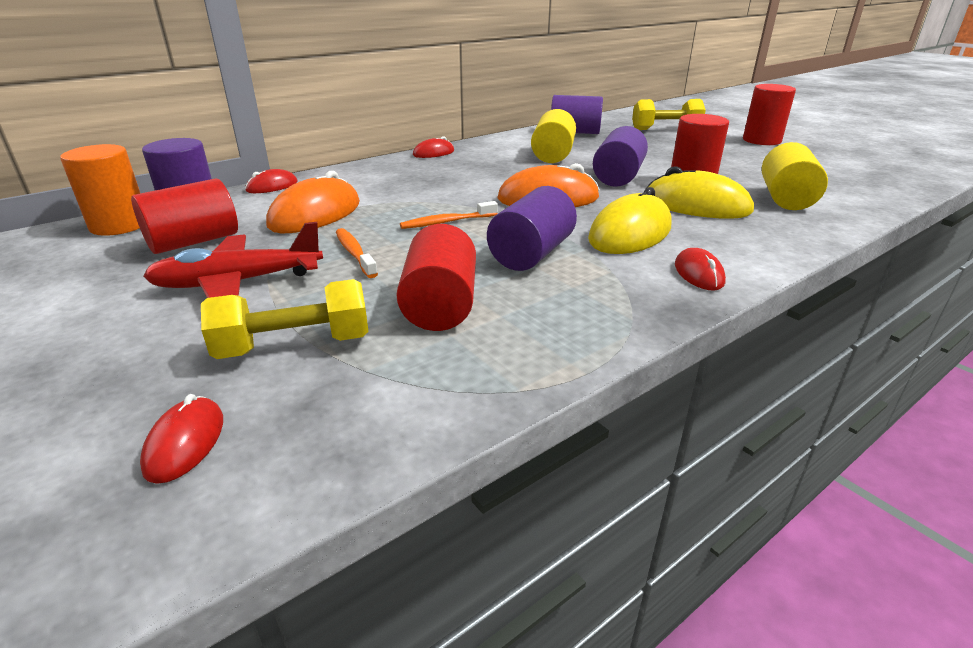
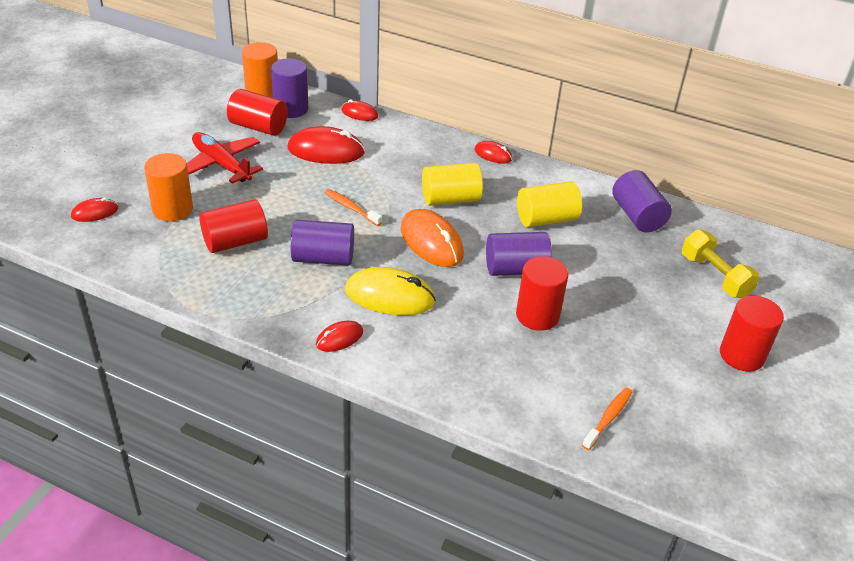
camera: 60 degrees right, 10 degrees up
yellow dumbbell [201,279,369,359] -> orange cylinder [144,153,193,221]
orange mouse [266,171,360,233] -> red mouse [288,126,365,164]
orange toothbrush [336,228,378,278] -> orange toothbrush moved to [582,387,632,450]
yellow mouse [647,166,754,219] -> none
yellow cylinder [762,142,828,210] -> yellow cylinder moved to [422,162,483,206]

